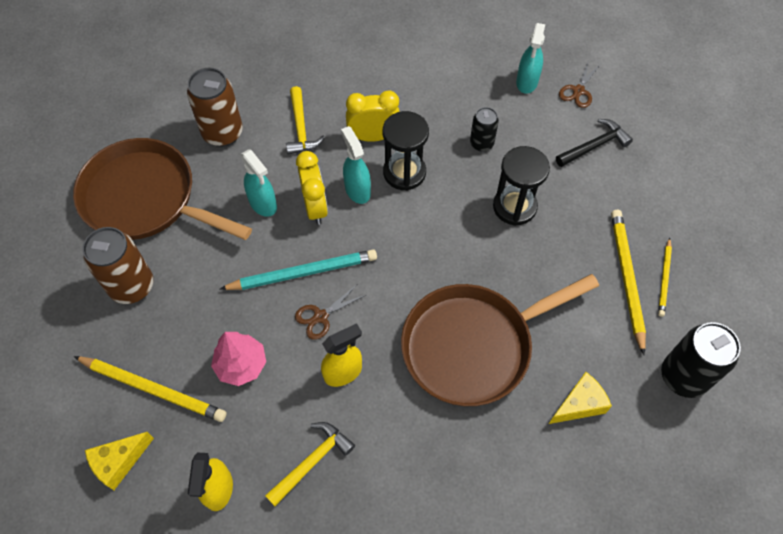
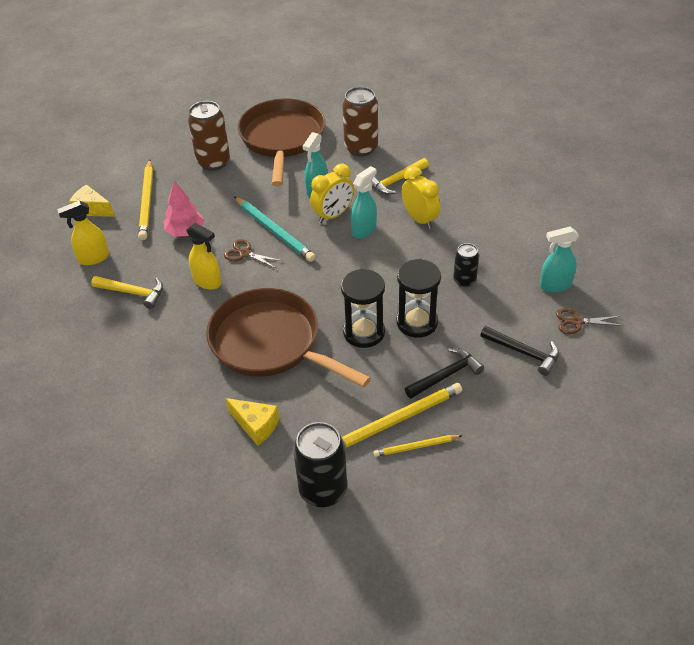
camera: 65 degrees right, 15 degrees down
black hourglass [383,111,429,191] -> black hourglass moved to [341,269,385,348]
none -> black hammer [405,348,484,399]

